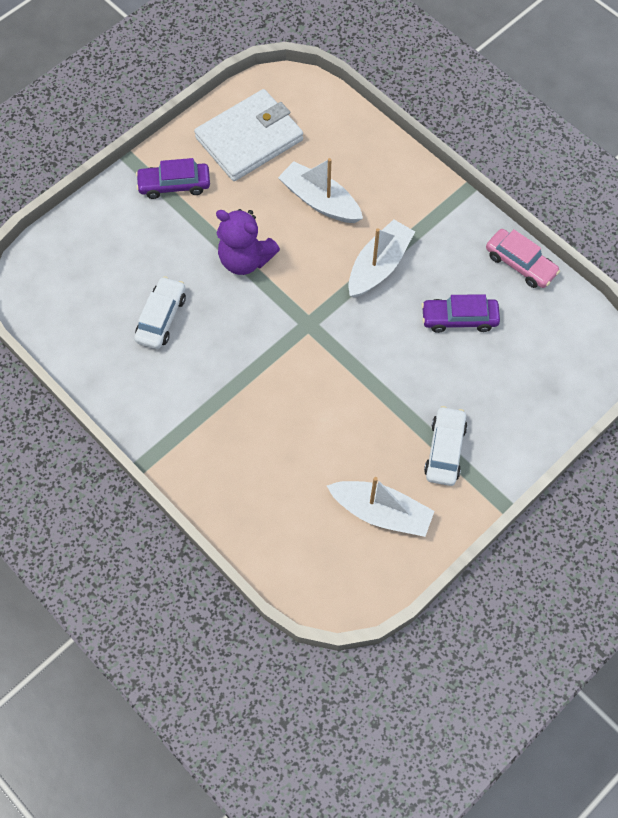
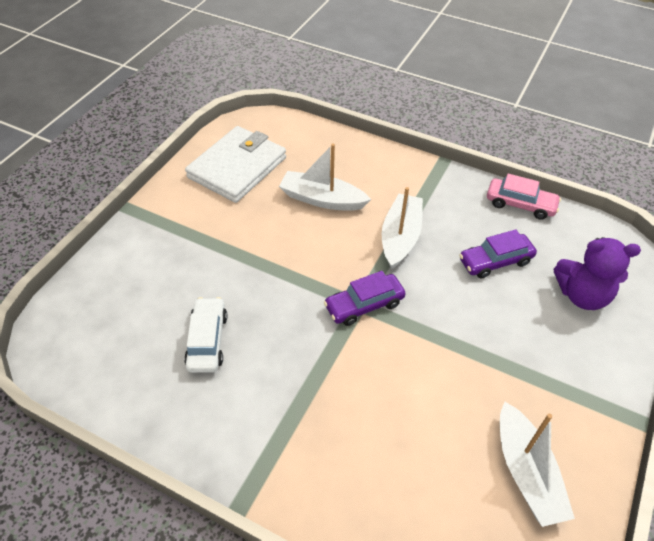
camera: 20 degrees left, 15 degrees down
purple car [136,158,210,199] -> purple car moved to [324,271,406,326]
purple teddy bear [216,209,280,275] -> purple teddy bear moved to [554,237,641,310]
white boat [327,477,435,537] -> white boat turned 75 degrees clockwise [500,402,575,527]
white car [424,406,468,486] -> none

